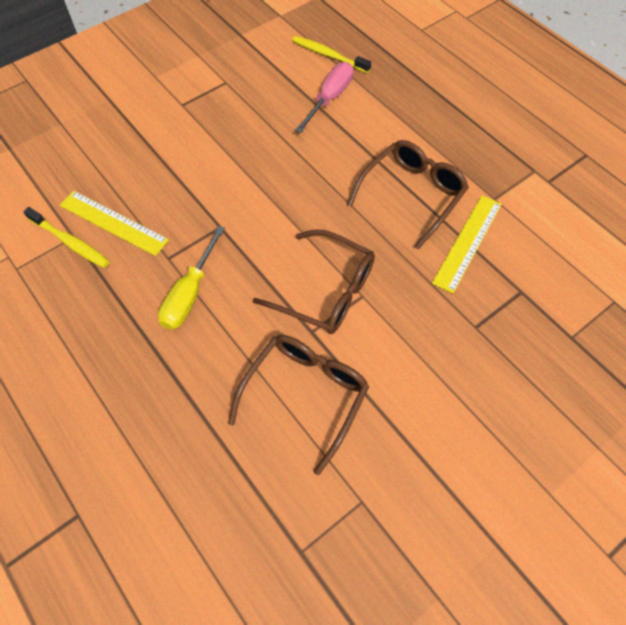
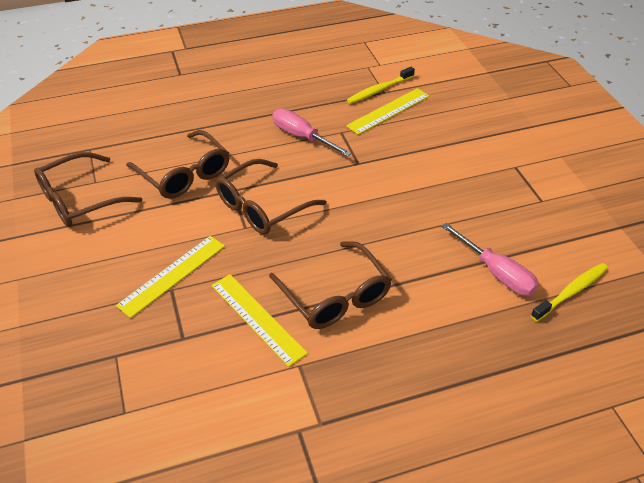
camera: 110 degrees right, 15 degrees down
yellow screwdriver [158,226,225,330] -> pink screwdriver [273,109,352,157]
none -> brown glasses [34,152,142,227]
none -> yellow ruler [116,236,225,318]

